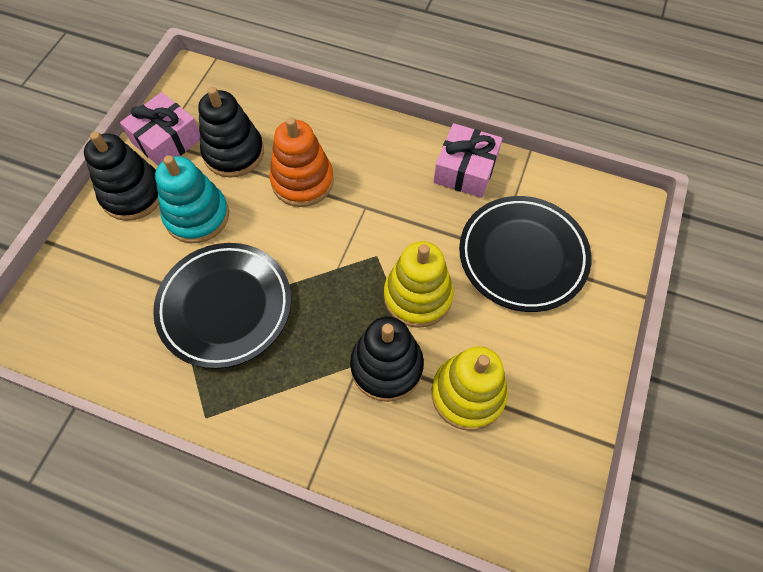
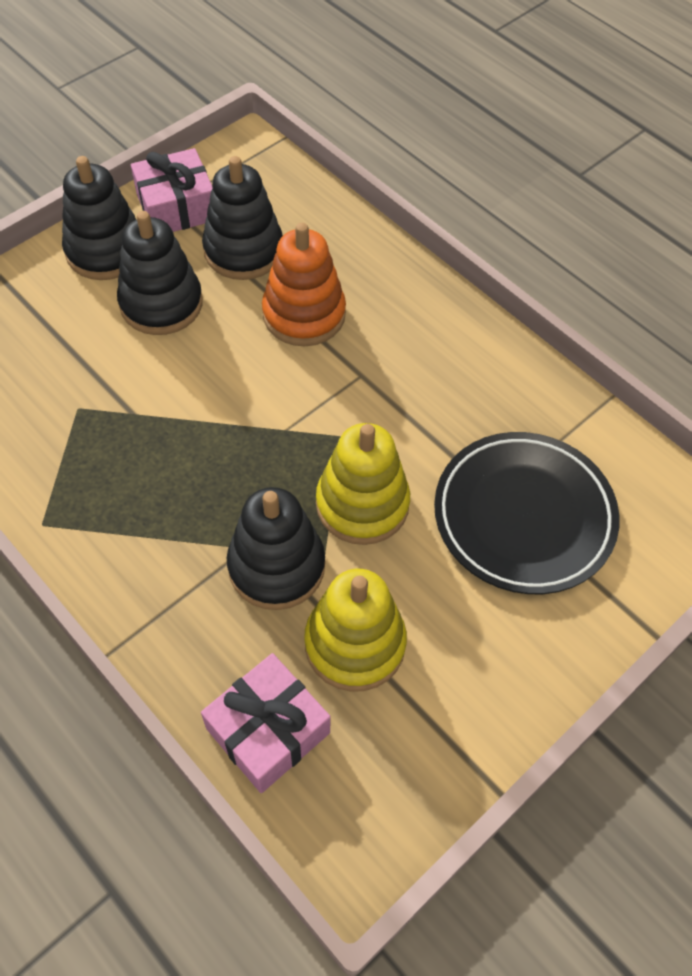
camera: 25 degrees right, 5 degrees down
black plate [153,243,291,369] -> none
turquoise stacking toy [155,155,229,243] -> black stacking toy [117,211,203,335]
pink gift [434,123,503,198] -> pink gift moved to [201,653,331,793]

